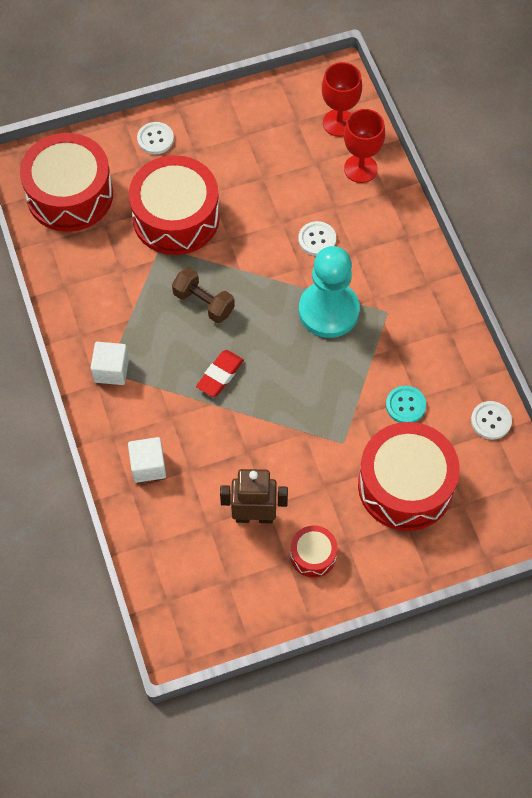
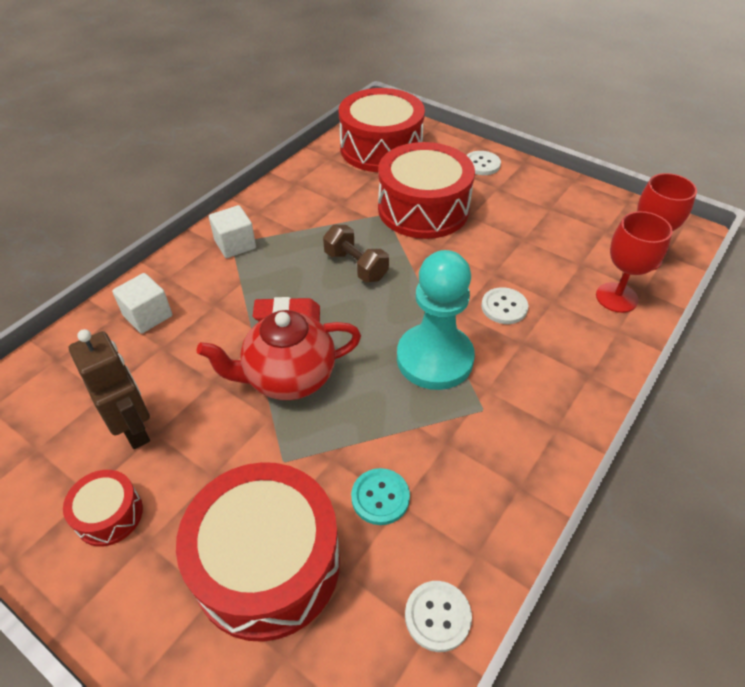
camera: 55 degrees right, 15 degrees down
brown dumbbell [172,268,235,323] -> brown dumbbell turned 45 degrees counterclockwise [323,225,389,283]
none -> red teapot [196,310,361,400]

